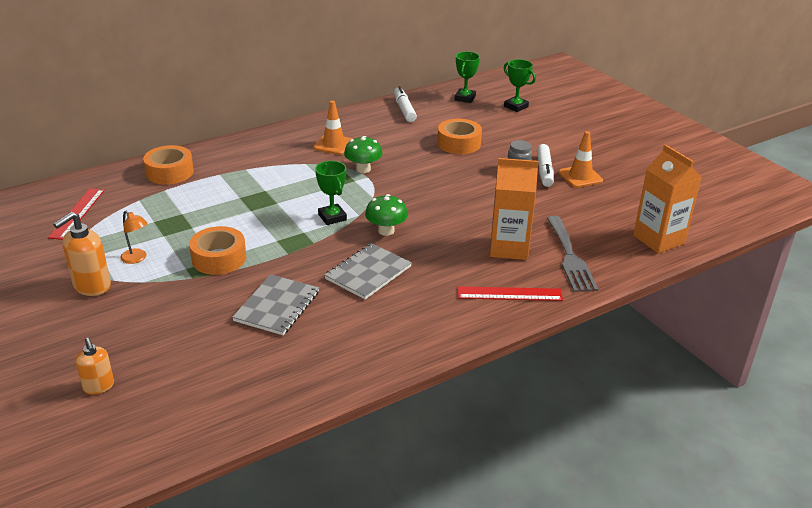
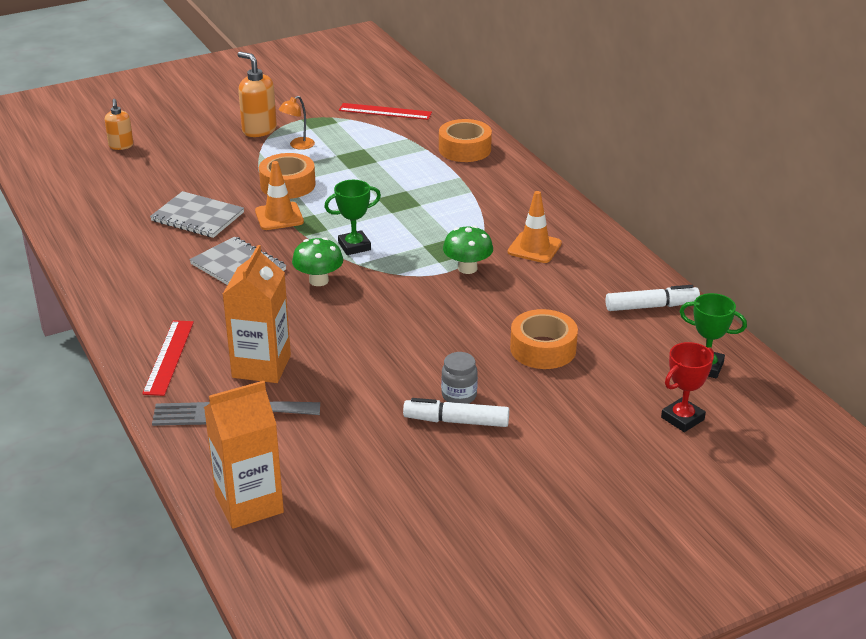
camera: 95 degrees right, 0 degrees up
orange soap dispenser [76,338,114,395] -> orange soap dispenser turned 75 degrees counterclockwise [105,99,133,150]
green trophy [504,59,536,112] -> red trophy [661,342,714,432]
orange traffic cone [559,131,603,188] -> orange traffic cone moved to [255,161,304,230]

